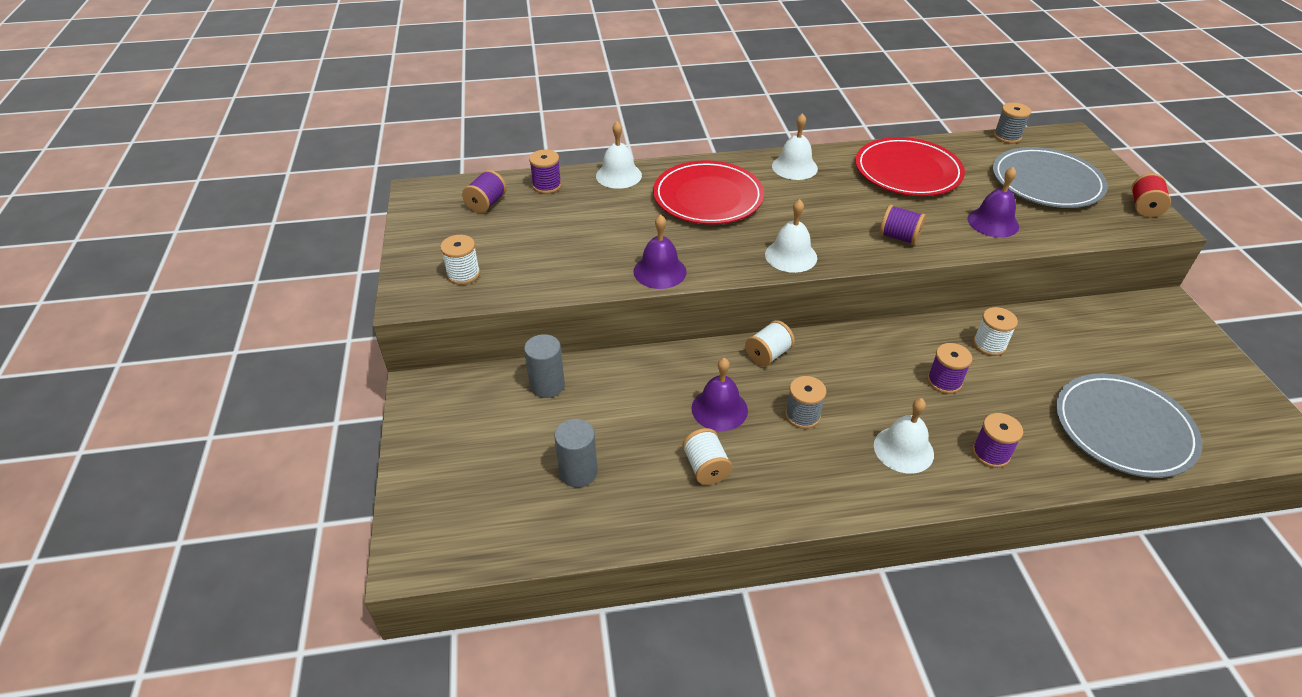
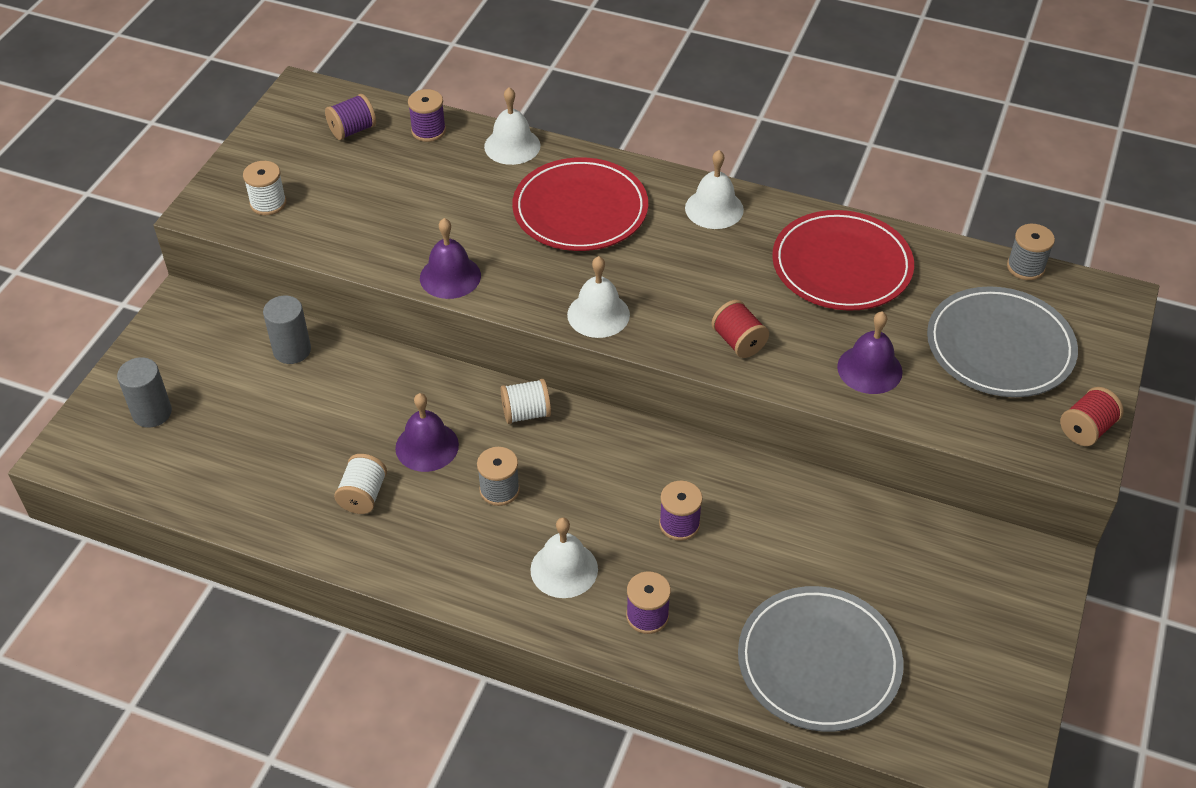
camera: 30 degrees right, 5 degrees up
grey cylinder [554,419,598,487] -> grey cylinder moved to [117,357,172,428]
purple spool [879,205,926,245] -> red spool [712,300,769,358]
white spool [973,307,1018,356] -> none

